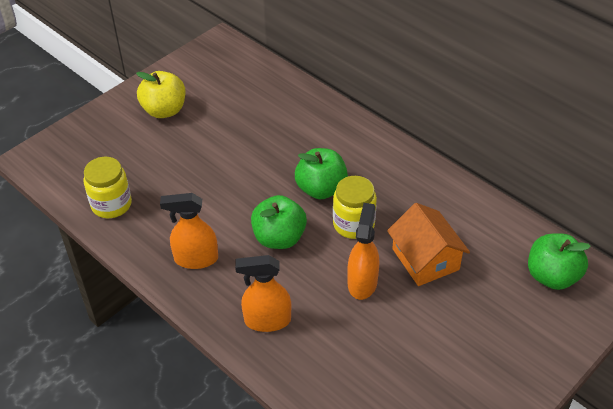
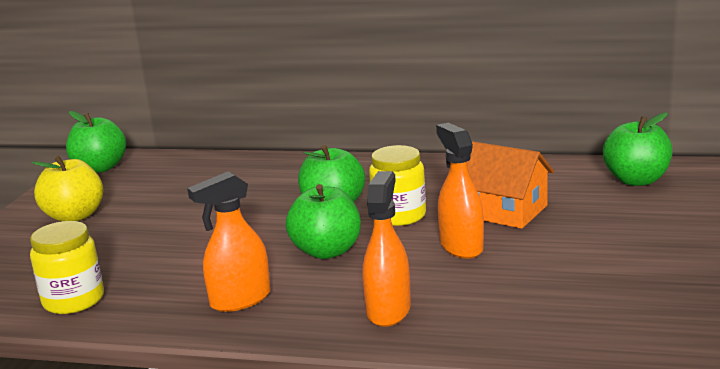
camera: 30 degrees left, 25 degrees down
orange spray bottle [235,255,291,332] -> orange spray bottle turned 135 degrees clockwise [362,171,411,327]
none -> green apple [66,111,126,173]

